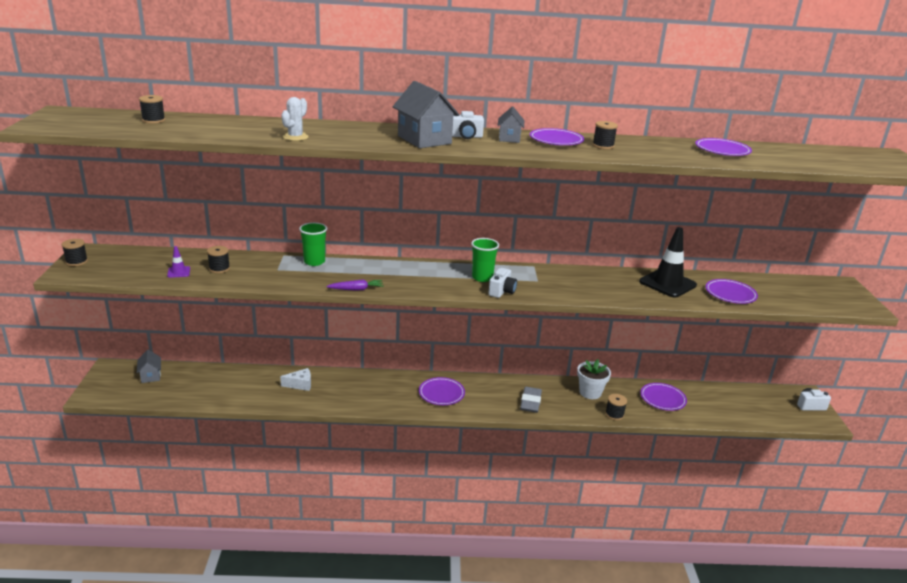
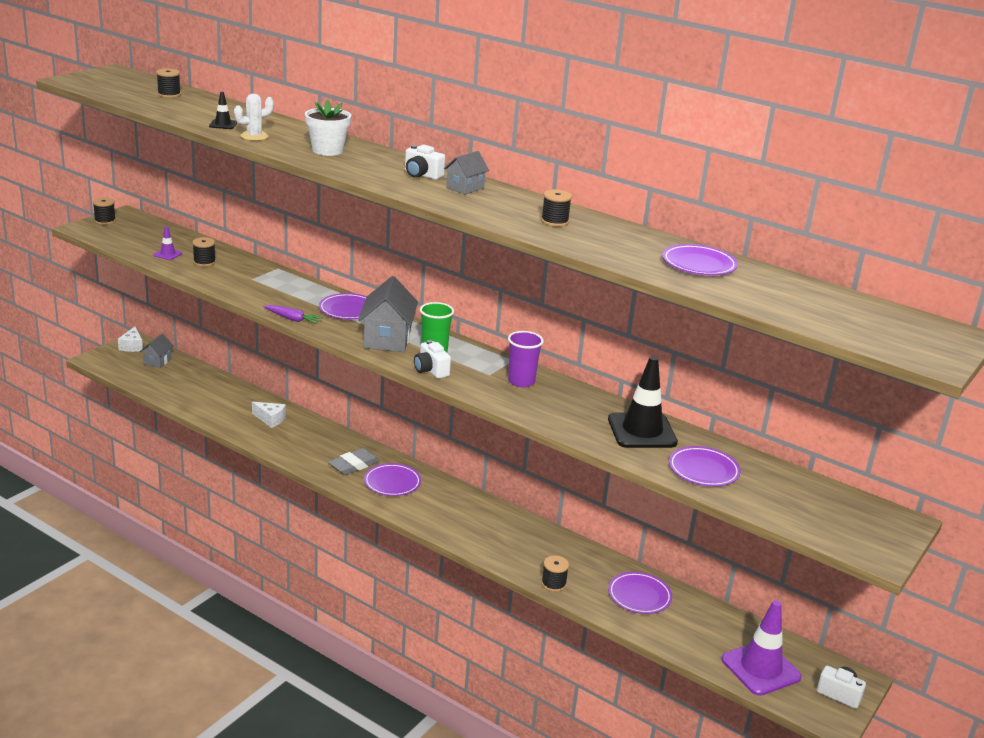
camera: 35 degrees right, 0 degrees up
green cup [299,222,327,266] -> none
grey house [393,81,459,148] -> grey house moved to [358,276,418,352]
white camera [488,268,517,298] -> white camera turned 90 degrees clockwise [414,340,451,379]
grey eraser [520,387,542,413] -> grey eraser moved to [328,448,380,475]
purple plate [530,128,584,145] -> purple plate moved to [319,293,367,320]
white flower pot [577,359,611,399] -> white flower pot moved to [305,100,352,156]
none -> white cheese [118,327,143,352]
none -> black traffic cone [209,92,237,129]
none -> purple cup [508,331,544,387]
none -> purple traffic cone [722,600,802,696]

